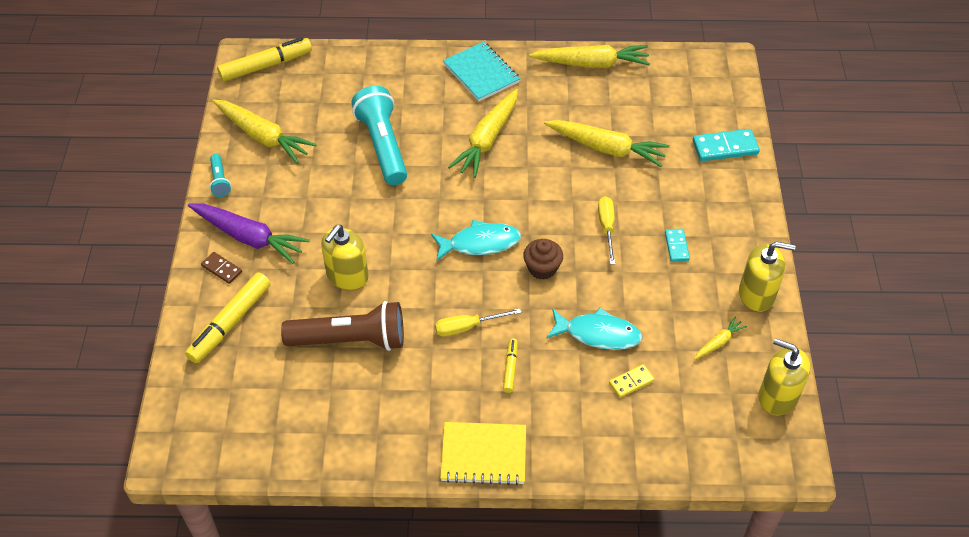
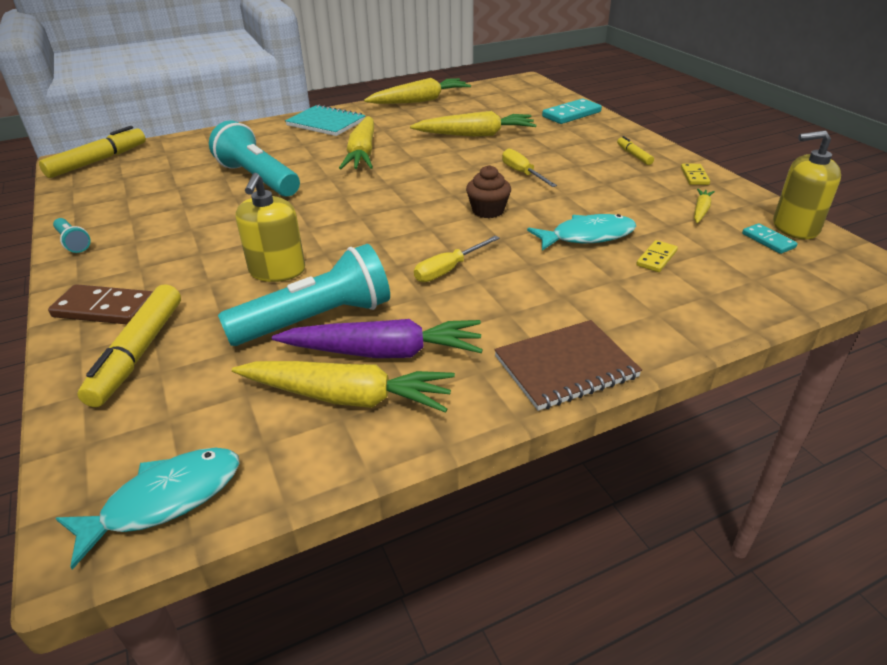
camera: 25 degrees left, 15 degrees down
purple carrot [188,203,310,264] -> purple carrot moved to [272,319,483,358]
brown domino [201,252,242,284] -> brown domino [48,284,153,325], size x1.70
yellow carrot [212,99,317,163] -> yellow carrot moved to [232,361,455,413]
brown flashlight [281,301,404,351] -> turquoise flashlight [218,244,390,346]
turquoise fish [431,220,521,261] -> turquoise fish moved to [55,447,240,570]
yellow notebook [440,422,526,485] -> brown notebook [494,320,642,411]
yellow marker [503,338,518,393] -> yellow marker moved to [617,136,654,165]
turquoise domino [665,229,690,262] -> turquoise domino moved to [742,223,798,254]
yellow soap dispenser [739,241,796,312] -> yellow domino [681,163,710,185]

